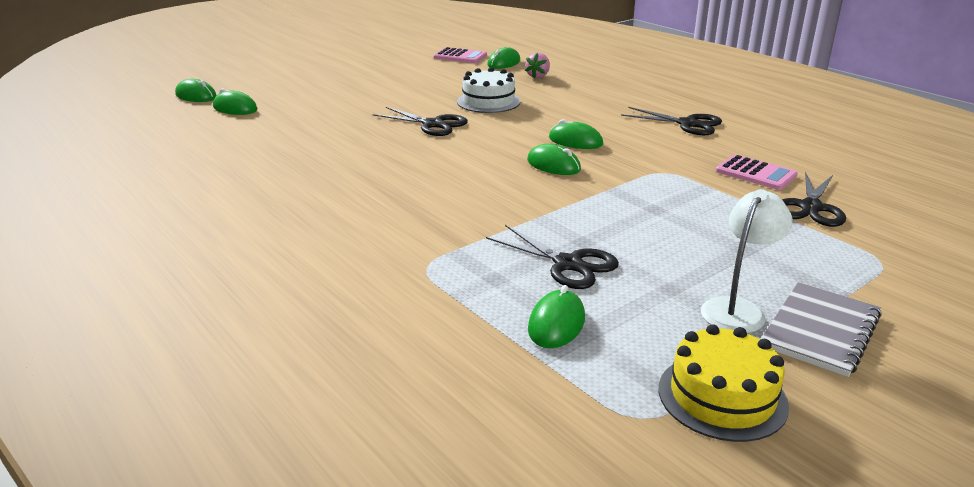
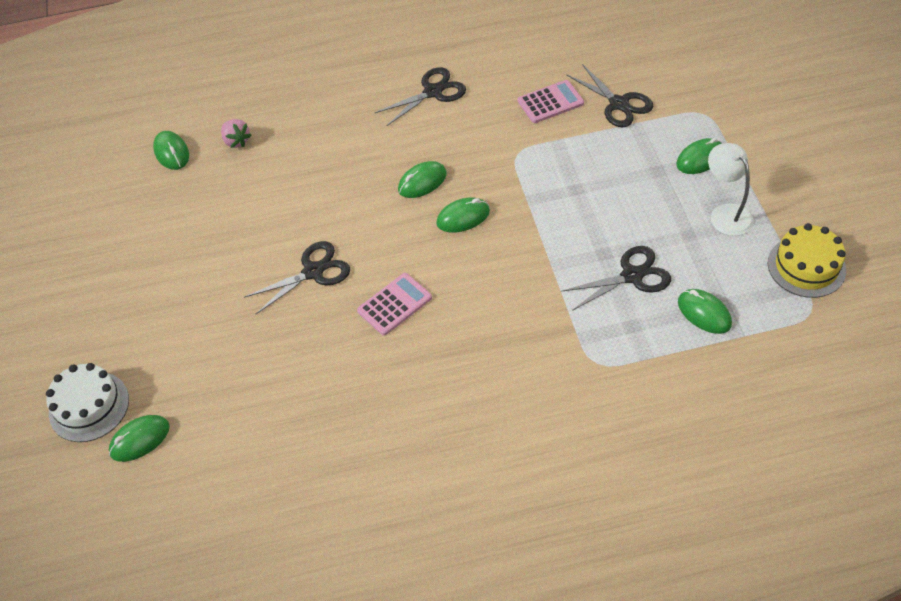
camera: 60 degrees left, 25 degrees up
green mouse [175,79,217,102] -> green mouse moved to [676,138,722,174]
pink calculator [434,47,487,63] -> pink calculator moved to [357,273,432,336]
white cake [457,67,521,113] -> white cake moved to [46,363,129,442]
grey notebook [760,282,882,377] -> none

